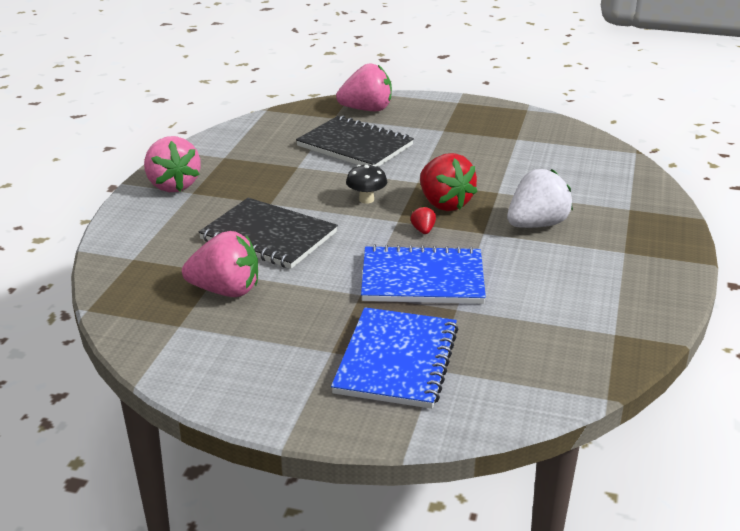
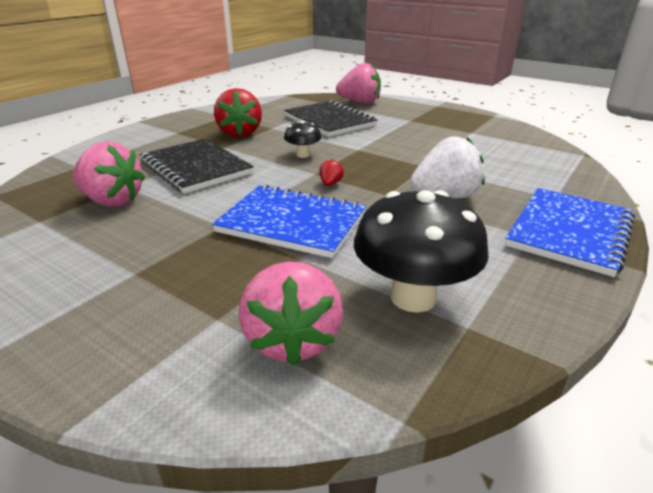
camera: 20 degrees right, 0 degrees up
pink strawberry [144,136,200,192] -> pink strawberry moved to [239,261,343,366]
blue notebook [331,307,459,409] -> blue notebook moved to [505,188,635,277]
red strawberry [420,153,478,211] -> red strawberry moved to [214,88,262,137]
none -> black mushroom [354,190,488,313]

